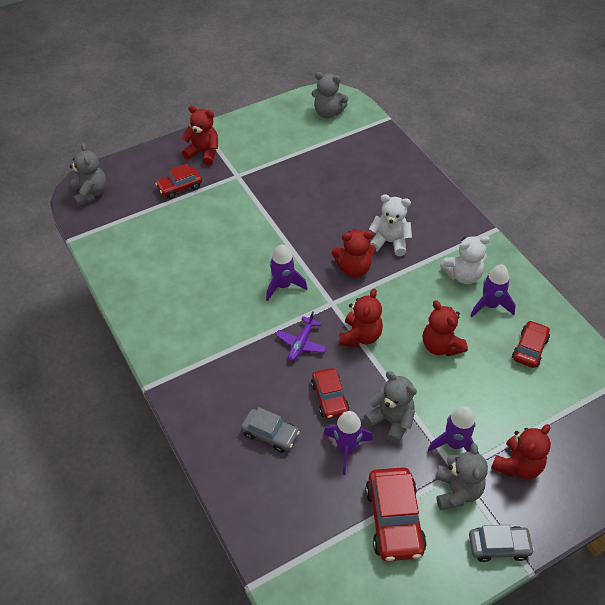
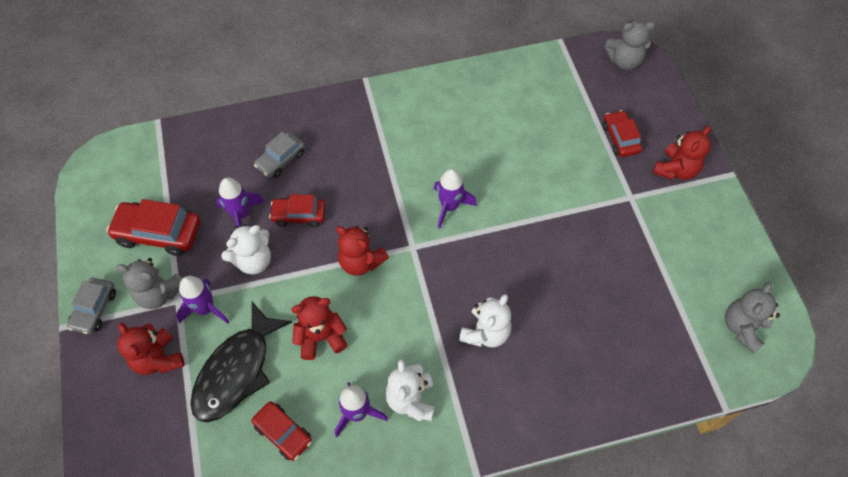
camera: 105 degrees right, 10 degrees up
purple plane [276,311,327,361] -> none
red teddy bear [332,230,376,277] -> none
grey teddy bear [364,371,417,443] -> white teddy bear [221,225,271,275]
none -> black fish [190,302,292,422]

